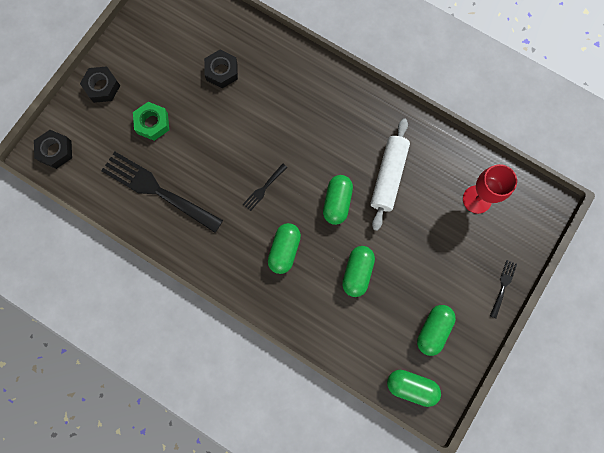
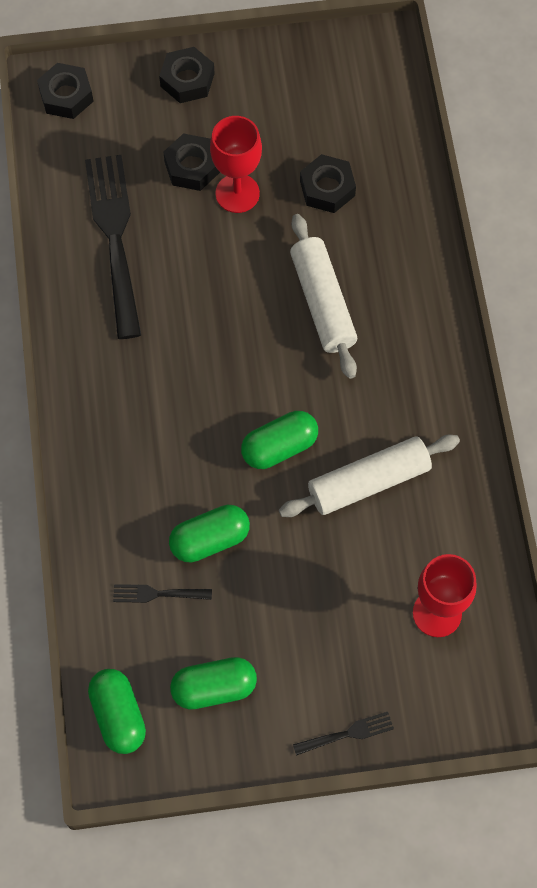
camera: 50 degrees right, 10 degrees down
green nut [133,102,169,141] -> black nut [163,133,220,191]
black fork [243,163,287,211] -> black fork moved to [113,584,212,603]
green capsule [268,223,301,274] -> none
none -> red goblet [210,116,262,213]
none -> white rolling pin [290,214,357,379]

